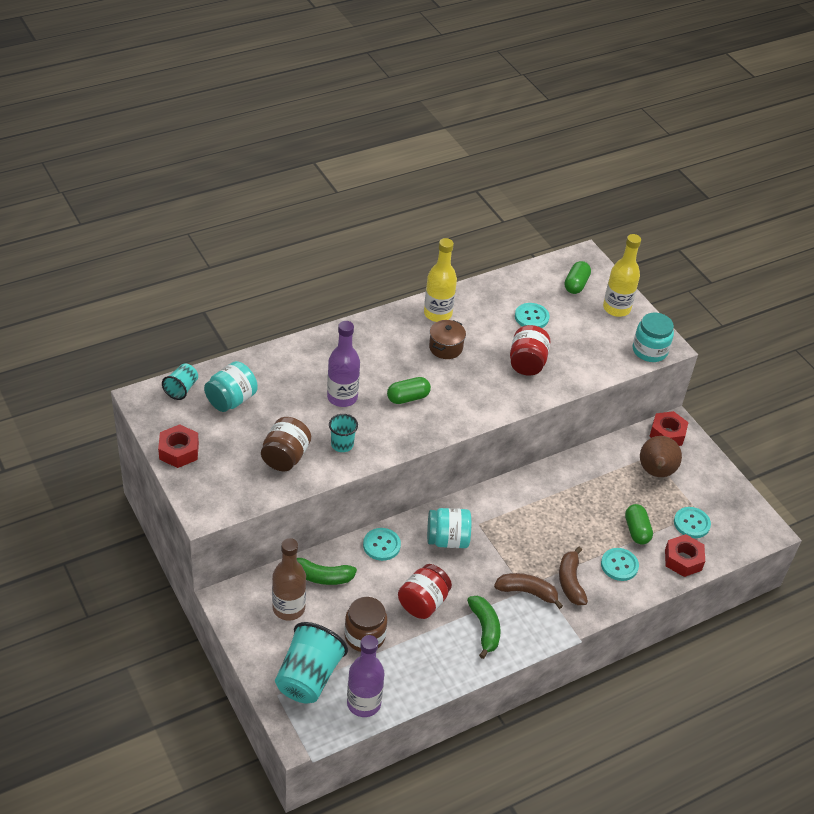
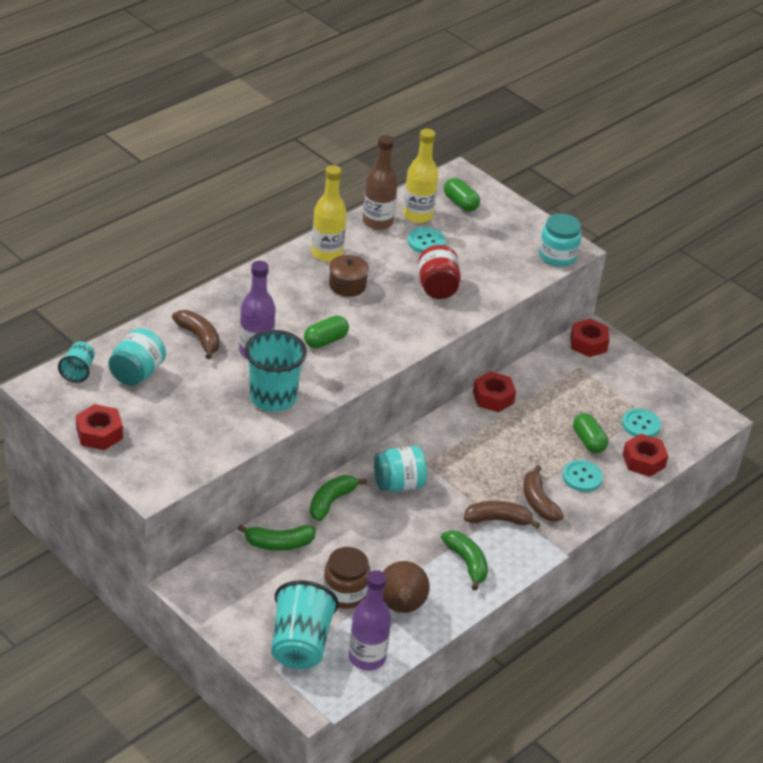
camera: 15 degrees left, 5 degrees down
brown jar [261,417,311,471] -> none
brown bottle [272,538,306,621] -> brown bottle moved to [363,135,398,230]
turquoise cup [329,414,358,452] -> turquoise cup [245,330,307,412], size x1.90
turquoise button [363,528,401,561] -> green banana [310,475,367,521]
red jar [398,564,452,619] -> none
green capsule [564,261,591,294] -> green capsule turned 45 degrees counterclockwise [444,178,480,212]
yellow bottle [603,234,641,317] -> yellow bottle moved to [403,129,439,223]
brown pear [640,436,682,477] -> brown pear moved to [383,561,430,613]
none -> brown banana [172,310,220,359]
none -> red nut [473,371,516,412]

